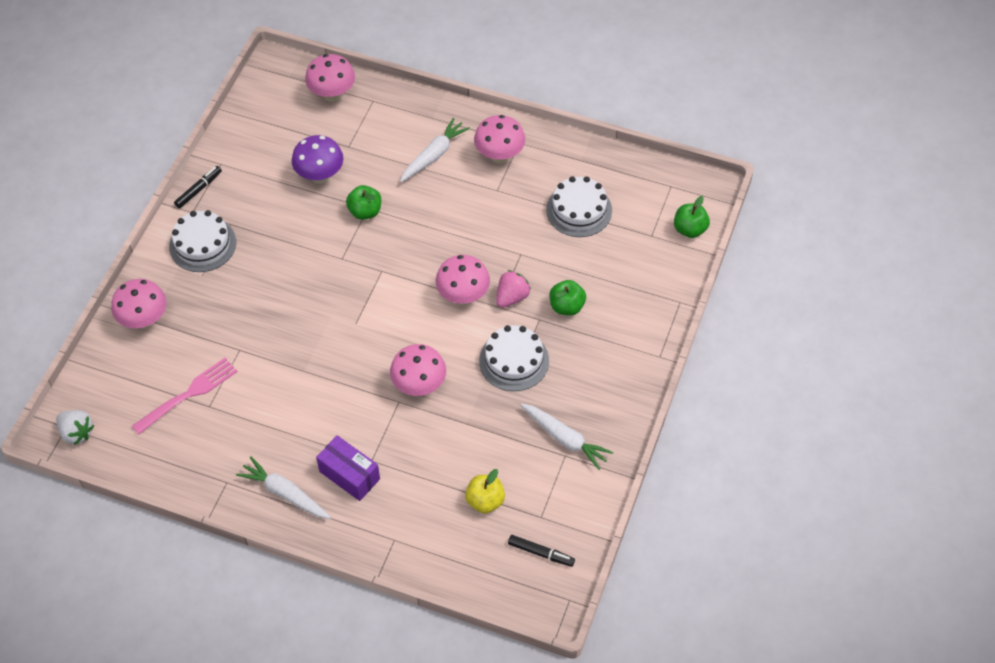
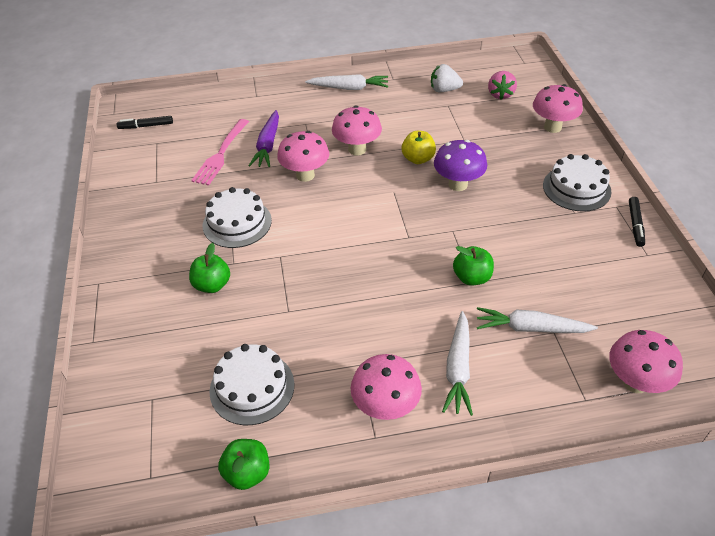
camera: 150 degrees right, 10 degrees down
white strawberry [56,410,95,445] -> white strawberry moved to [431,64,463,92]
pink fork [132,358,238,435] -> pink fork moved to [191,119,249,185]
purple mushroom [292,135,343,184] -> purple mushroom moved to [434,140,487,191]
purple box [316,435,380,501] -> none
pink mushroom [436,255,490,305] -> pink mushroom moved to [332,106,382,156]
yellow apple [465,469,505,513] -> yellow apple moved to [402,131,436,164]
pink strawberry [496,270,531,308] -> pink strawberry moved to [488,71,517,100]
white carrot [520,403,613,470] -> white carrot moved to [477,307,598,333]
green apple [674,196,710,238] -> green apple moved to [218,439,269,490]
none -> purple carrot [249,110,279,167]

